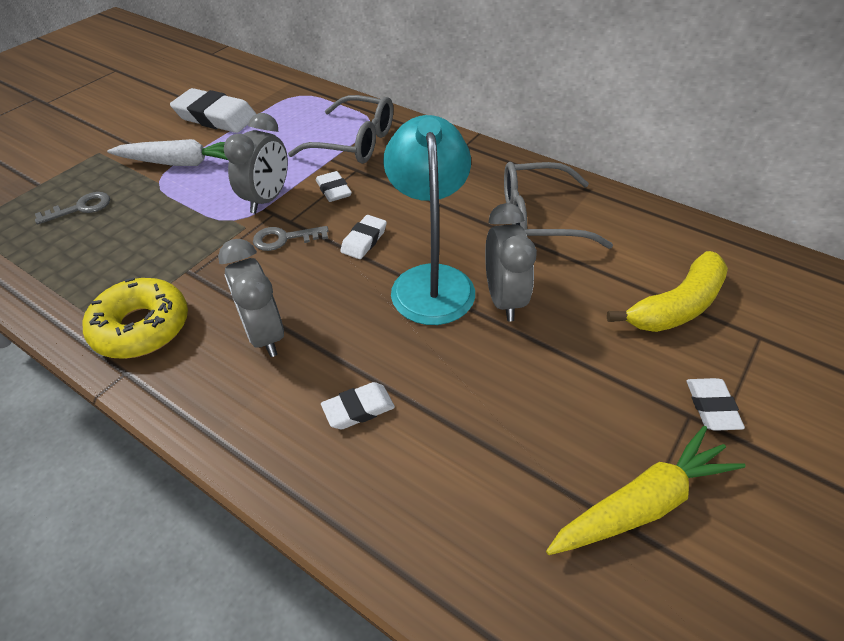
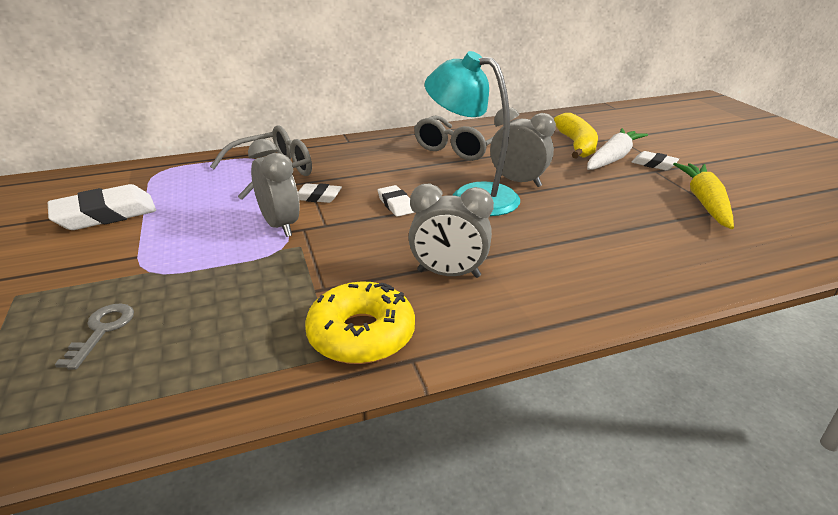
camera: 55 degrees left, 15 degrees down
white carrot [107,139,228,166] -> white carrot moved to [587,128,648,170]
grey key [253,226,329,251] -> none
white eraser [321,382,395,429] -> none

